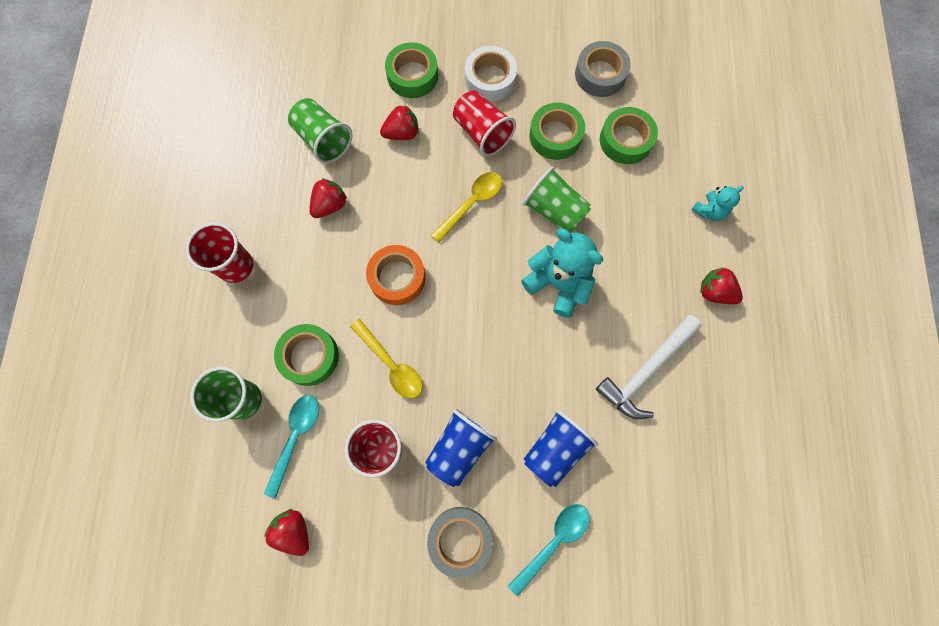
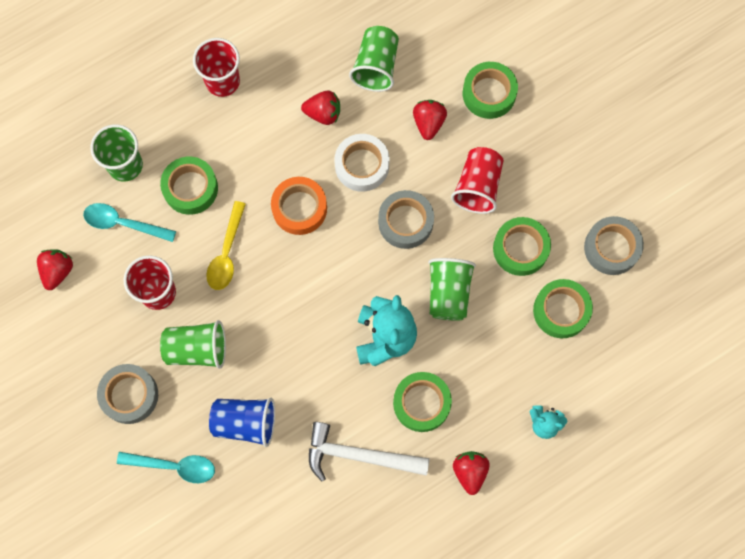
camera: 55 degrees right, 0 degrees up
turquoise spoon [264,395,319,499] -> turquoise spoon turned 150 degrees counterclockwise [83,203,176,242]
red strawberry [380,105,419,140] -> red strawberry turned 120 degrees counterclockwise [413,100,447,140]
blue cup [425,409,497,487] -> green cup [160,320,226,369]
yellow spoon [431,172,502,243] -> grey tape [378,190,434,249]
white tape [465,46,517,102] -> white tape moved to [334,134,390,192]
none -> green tape [393,372,452,432]

